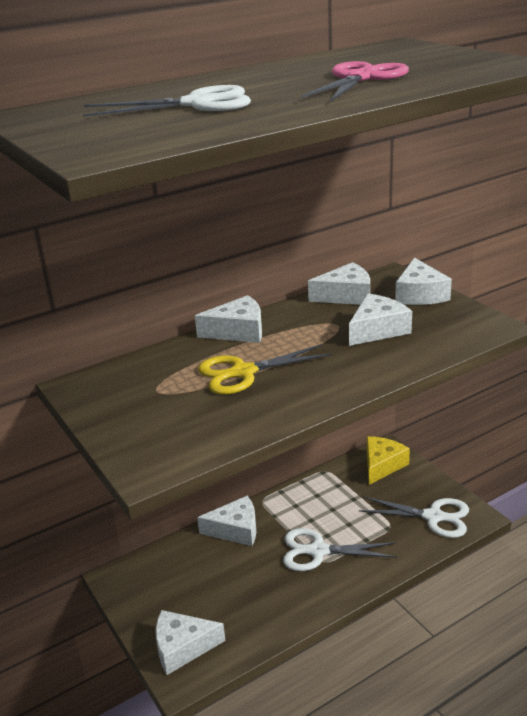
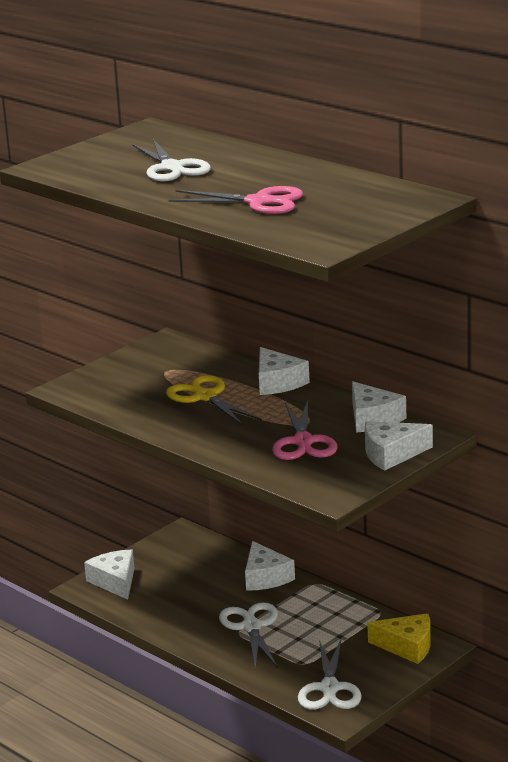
camera: 75 degrees right, 5 degrees down
white cheese [349,293,412,346] -> pink scissors [272,400,338,460]

